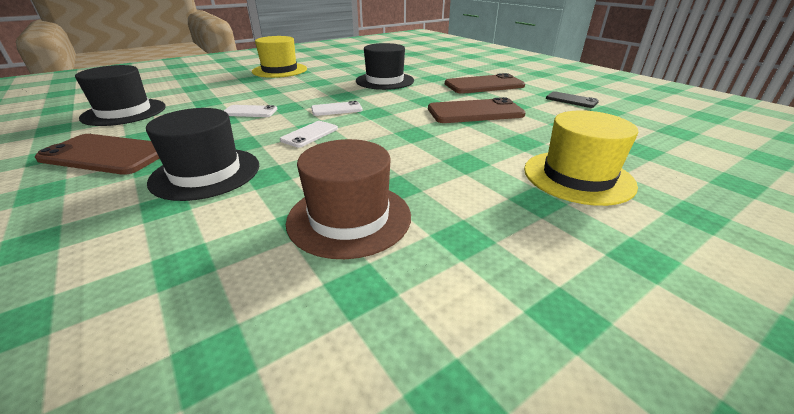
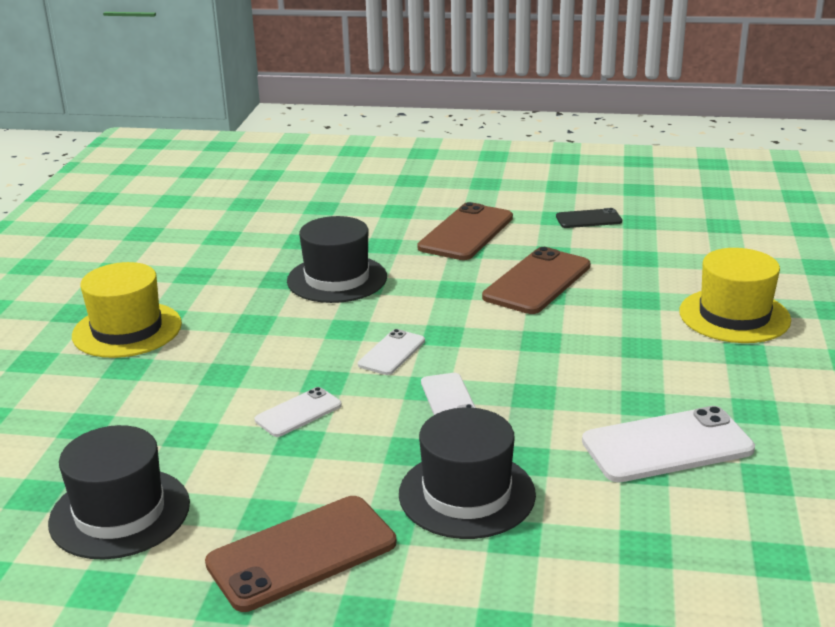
camera: 45 degrees left, 5 degrees down
brown hat [286,139,411,259] -> white phone [582,406,755,482]

